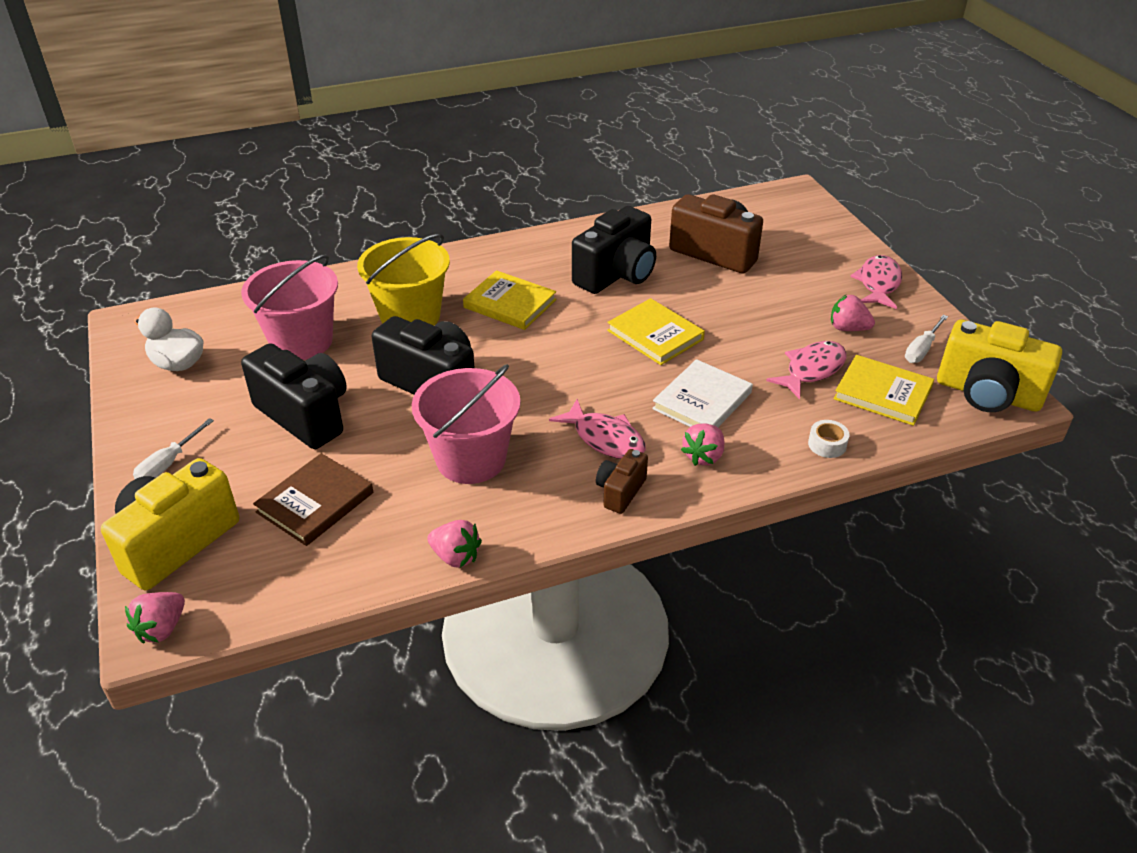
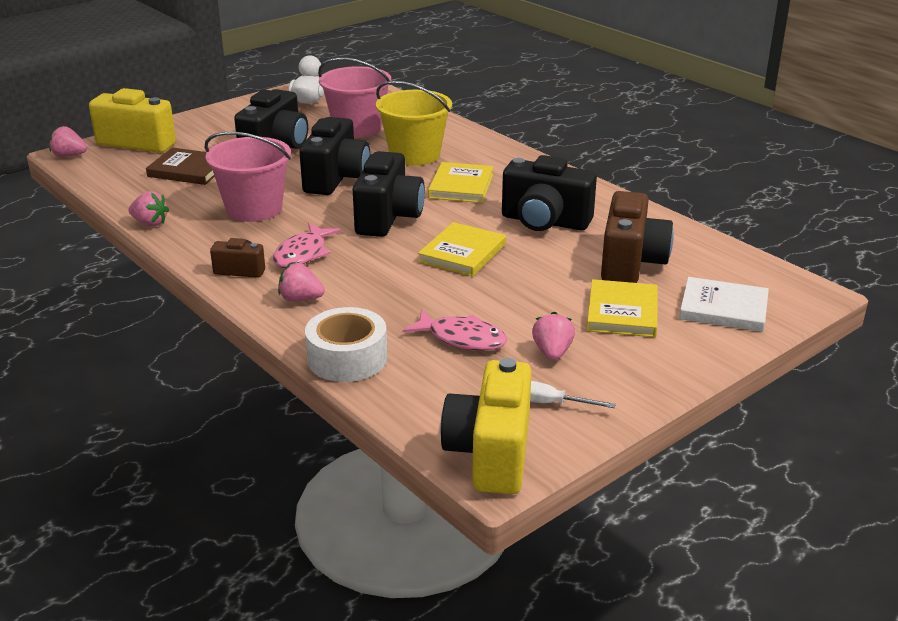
camera: 70 degrees right, 10 degrees down
white screwdriver [133,418,214,479] -> none
pink strawberry [427,520,482,567] -> pink strawberry turned 75 degrees counterclockwise [129,191,169,226]
white book [652,359,753,427] -> white book moved to [679,277,769,332]
white tape [808,420,850,458] -> white tape [305,307,387,382], size x2.08
yellow book [834,355,934,426] -> yellow book moved to [587,279,658,337]
pink fish [850,255,902,309] -> none
none -> black camera [353,151,425,237]

